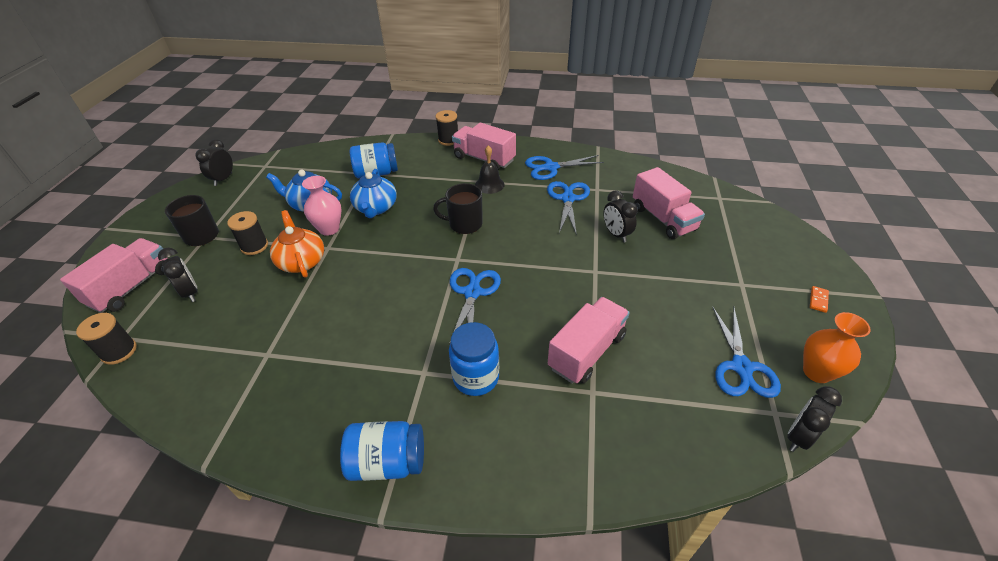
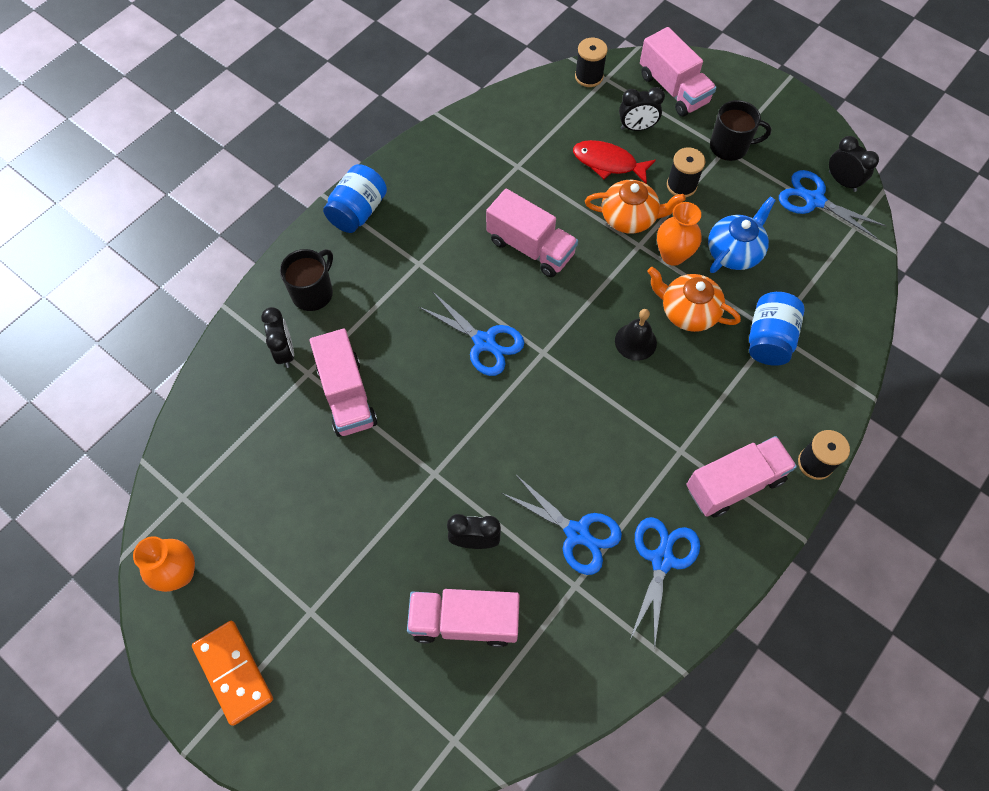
camera: 120 degrees right, 20 degrees up
pink vase [302,176,341,236] -> orange vase [657,202,702,266]
blue teapot [350,169,397,218] -> orange teapot [647,267,741,332]
black mug [433,183,482,234] -> black mug moved to [280,249,333,311]
blue jar [449,322,499,396] -> none
black bell [475,145,505,194] -> black bell moved to [615,309,657,361]
blue scissors [713,307,781,398] -> blue scissors moved to [779,170,886,240]
black clock [787,386,842,452] -> black clock moved to [261,307,294,368]
orange domino [810,286,829,313] -> orange domino [192,621,273,726], size x2.31
none -> pink truck [486,189,578,277]
none -> red fish [573,140,656,184]

